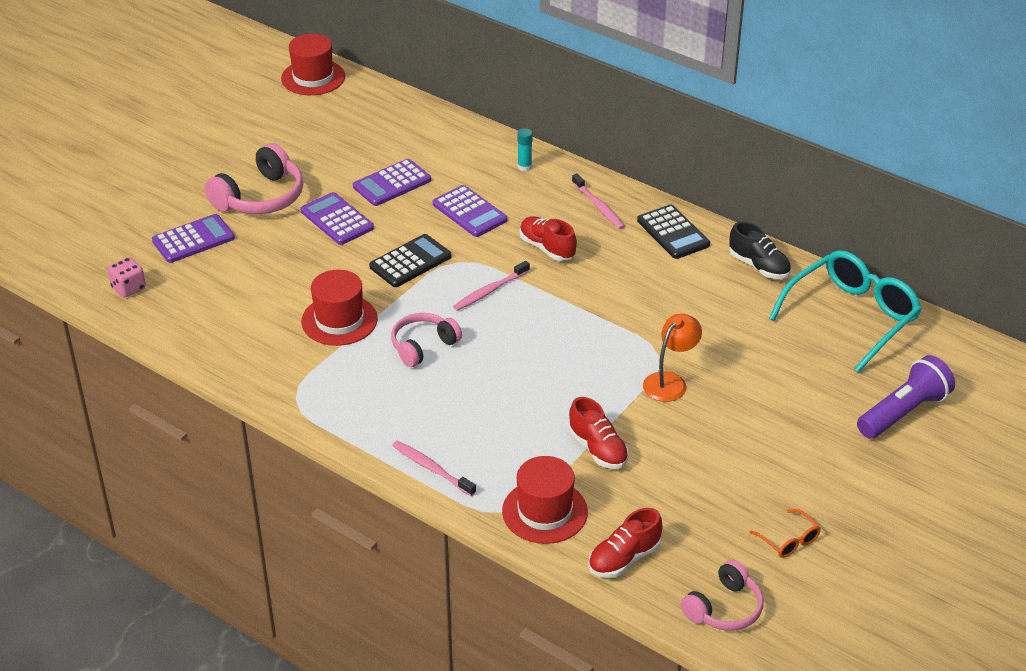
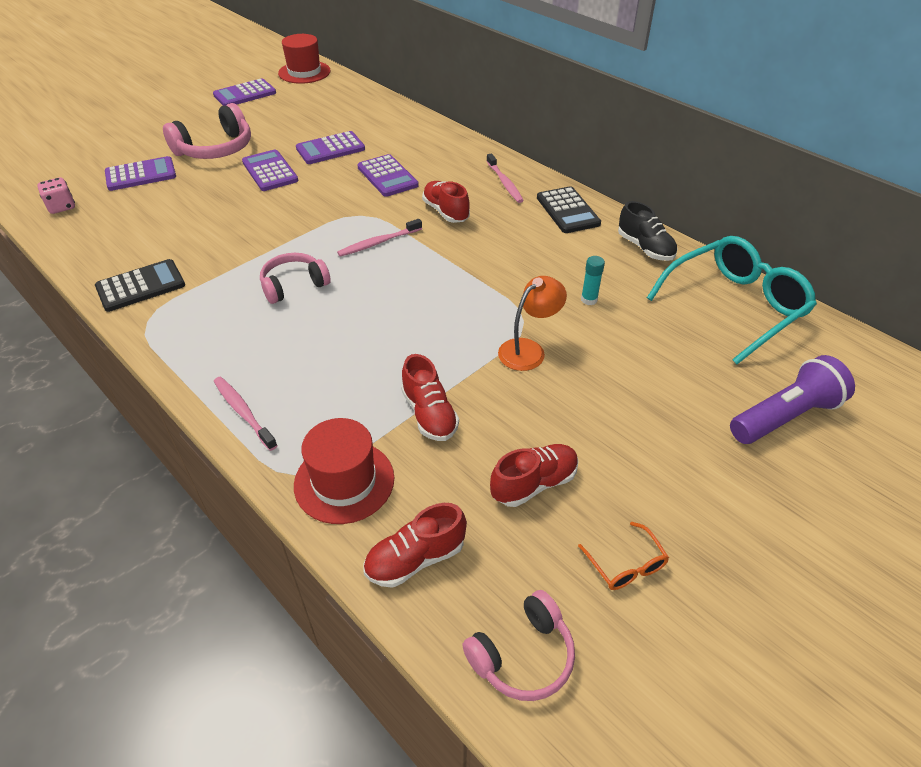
camera: 10 degrees right, 5 degrees up
red hat [301,270,378,346] -> none
black calculator [369,234,452,287] -> black calculator moved to [95,259,185,312]
turquoise glue stick [517,128,533,171] -> turquoise glue stick moved to [581,256,605,305]
none -> purple calculator [213,78,276,106]
none -> red shoe [490,444,579,507]

